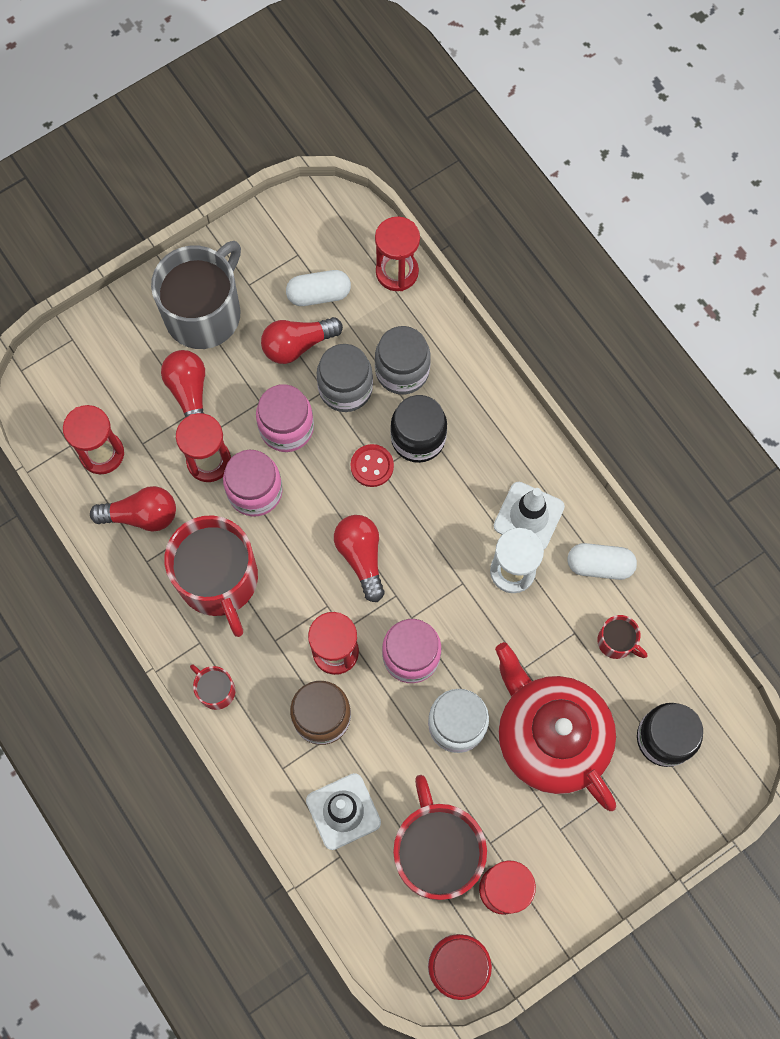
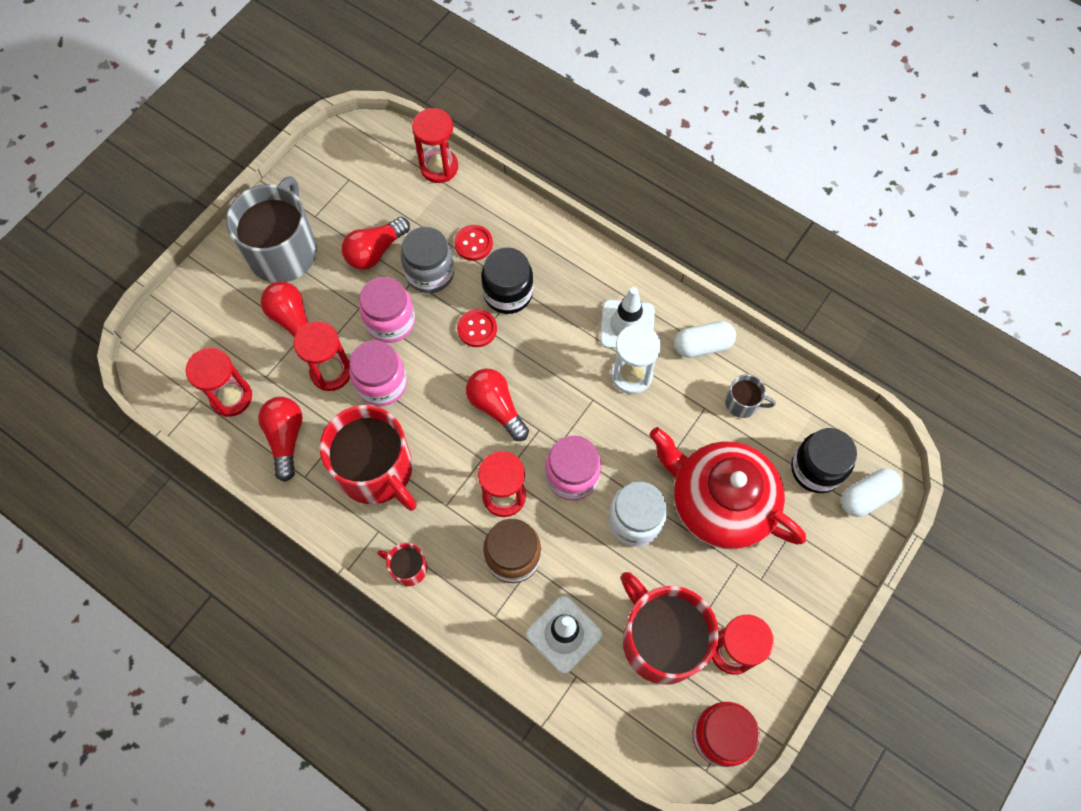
camera: 20 degrees left, 5 degrees down
red light bulb [90,486,176,532] -> red light bulb turned 75 degrees counterclockwise [258,397,303,482]
white capsule [286,270,351,306] -> white capsule moved to [841,468,902,517]
grey jar [375,326,431,395] -> red button [454,225,493,261]
red mug [597,615,647,659] -> grey mug [725,374,776,418]

